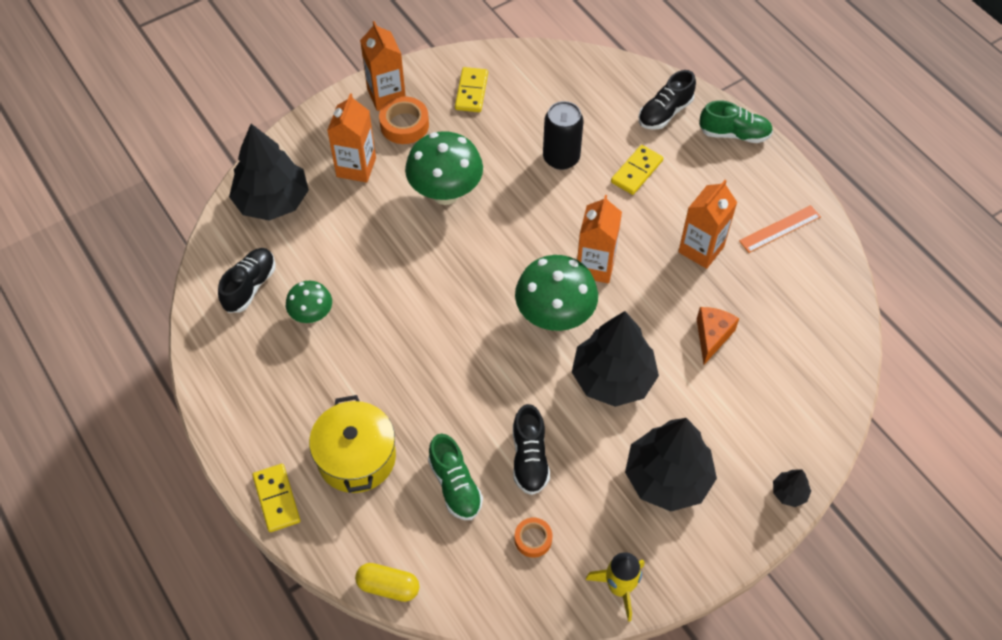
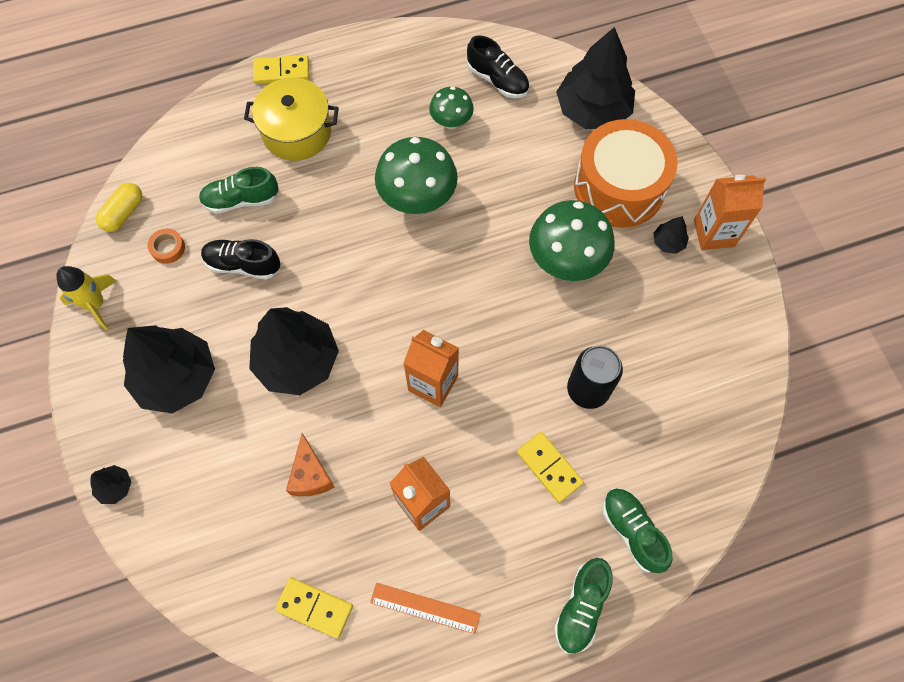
camera: 105 degrees right, 10 degrees up
orange carton [327,93,376,183] -> orange drum [574,119,677,228]
yellow capsule [355,563,420,602] -> yellow capsule moved to [96,183,143,232]
orange tape [379,96,429,144] -> black tree [653,216,689,254]
yellow domino [455,67,488,112] -> yellow domino moved to [275,577,353,638]
green mushroom [515,255,598,331] -> green mushroom moved to [375,137,458,214]
black shoe [639,70,696,130] -> green shoe [603,488,672,573]
orange cheese [697,307,739,364] -> orange cheese turned 45 degrees clockwise [286,433,334,496]
orange ruler [739,205,821,253] -> orange ruler turned 60 degrees counterclockwise [370,583,481,634]

